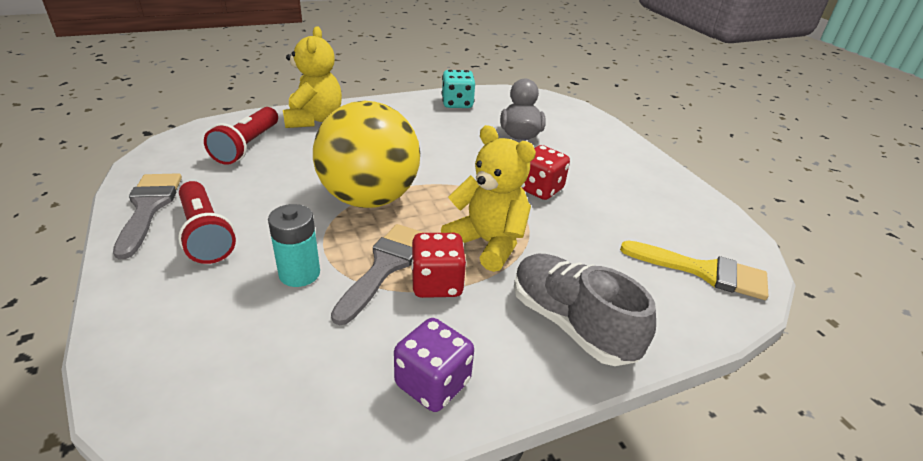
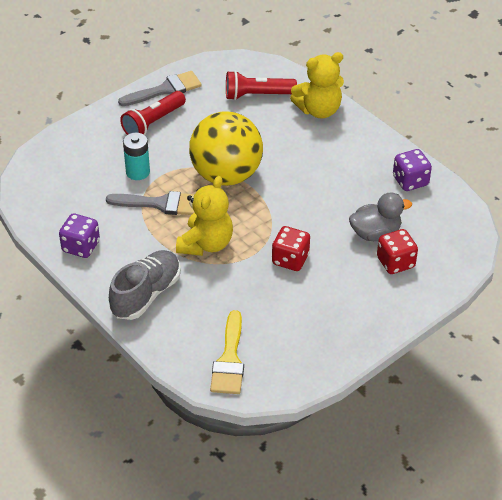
camera: 75 degrees right, 10 degrees up
red dice [411,233,467,298] -> red dice moved to [377,229,418,274]
turquoise dice [442,70,475,108] -> purple dice [393,149,432,191]

